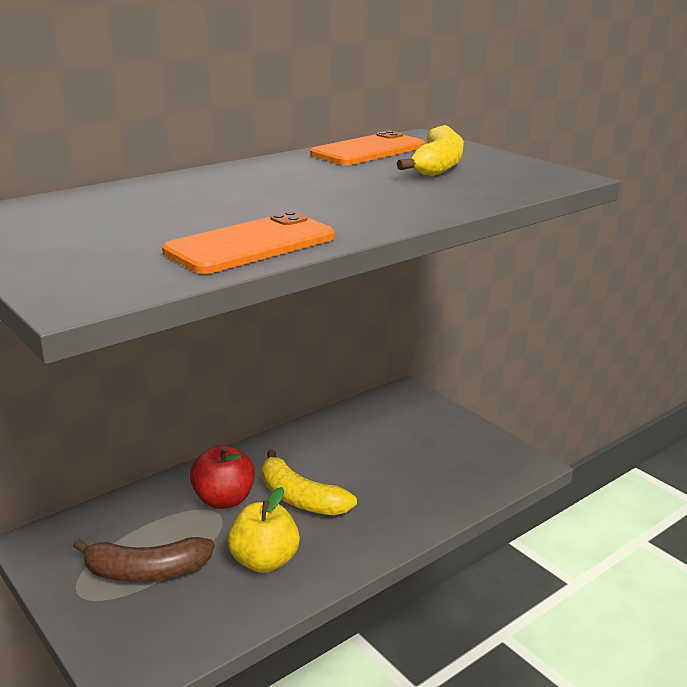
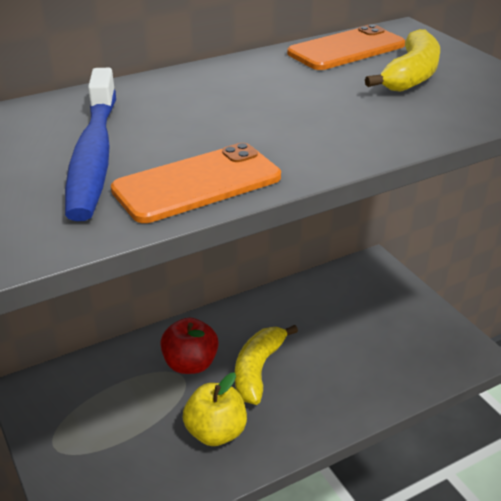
camera: 10 degrees right, 10 degrees up
brown banana [73,537,214,582] -> none
yellow banana [262,449,357,516] -> yellow banana turned 60 degrees clockwise [235,325,298,405]
none -> blue toothbrush [65,68,116,221]

